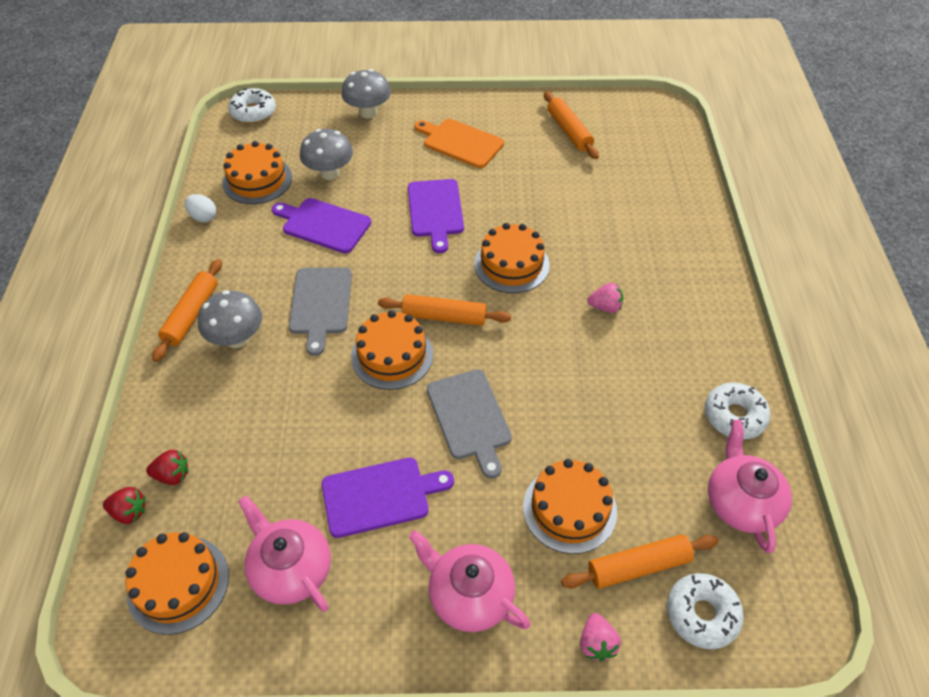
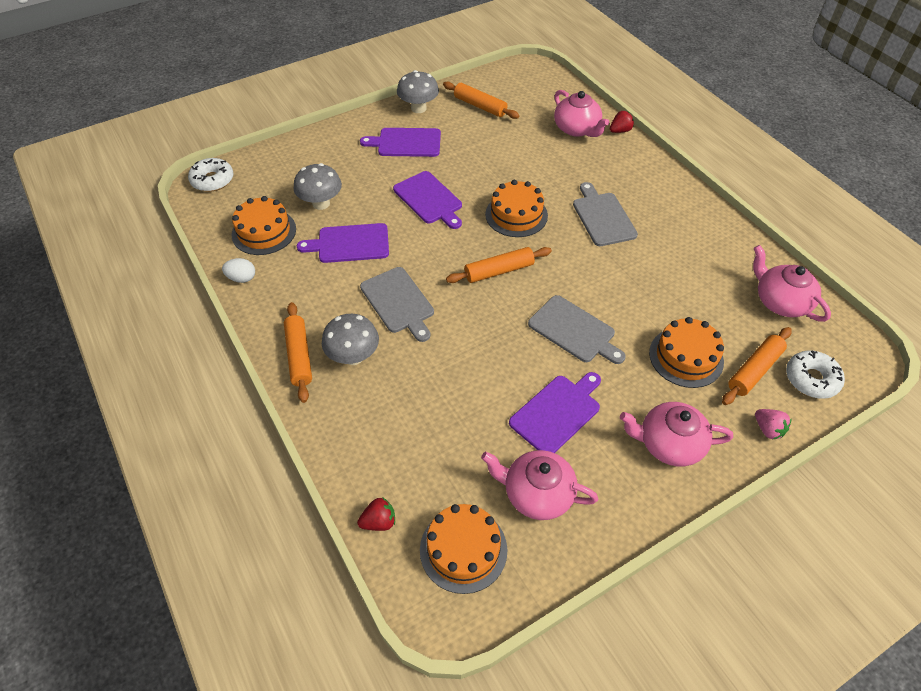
camera: 30 degrees left, 0 degrees up
red strawberry [146,450,188,485] -> red strawberry moved to [610,111,634,133]
grey mushroom [341,69,391,118] -> grey mushroom moved to [397,70,439,113]
orange cake [351,310,433,390] -> none
orange cutting board [415,119,504,168] -> purple cutting board [360,128,441,157]
pink strawberry [587,283,623,313] -> grey cutting board [573,182,638,246]
white donut [705,382,770,439] -> none
none -> pink teapot [554,90,609,137]

